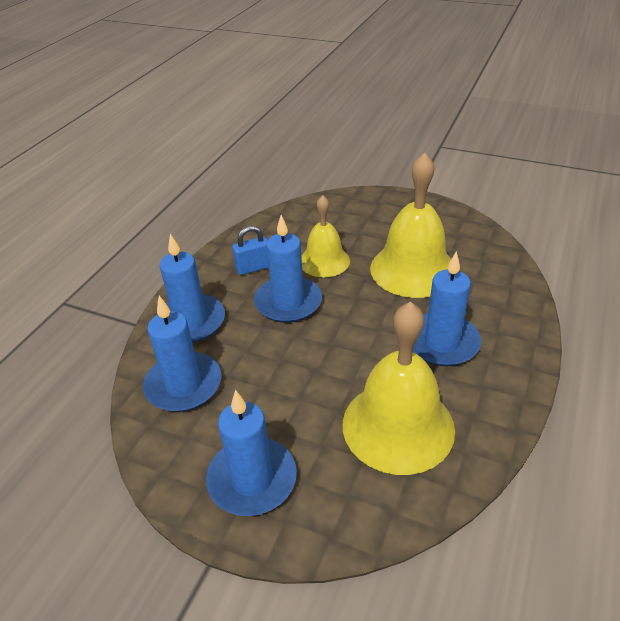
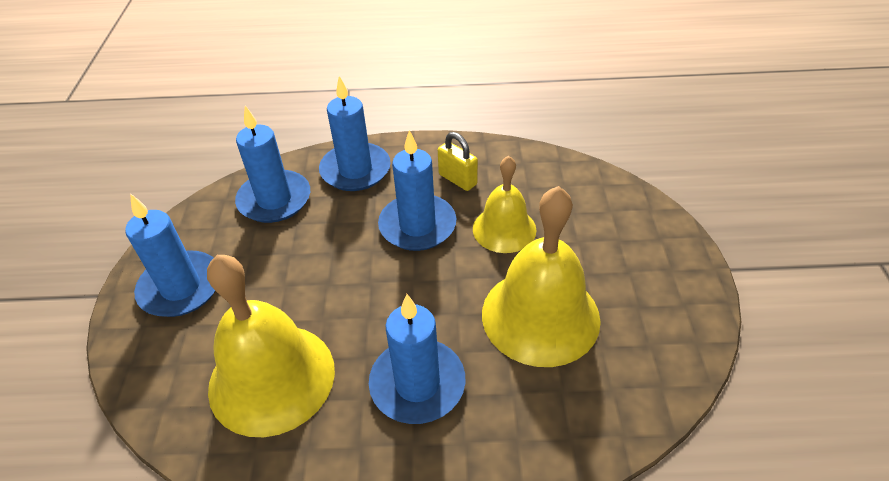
camera: 65 degrees right, 5 degrees up
blue padlock [232,226,269,275] -> yellow padlock [438,132,478,191]

